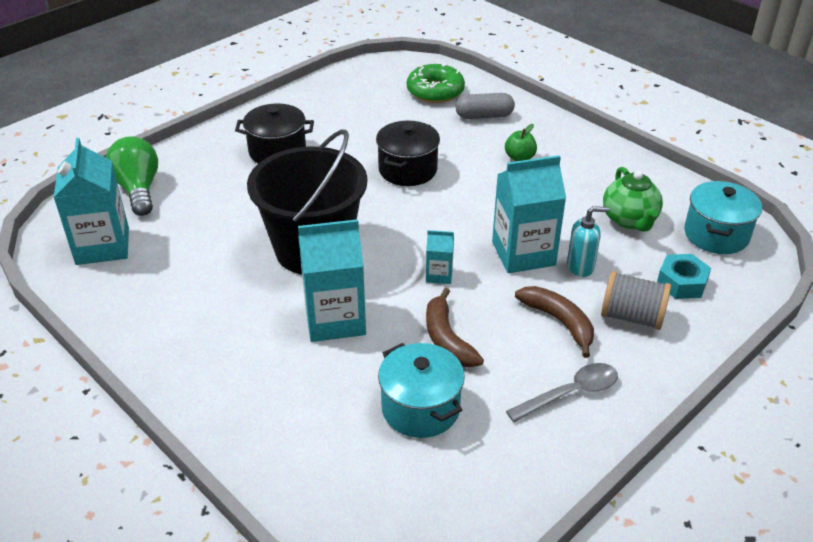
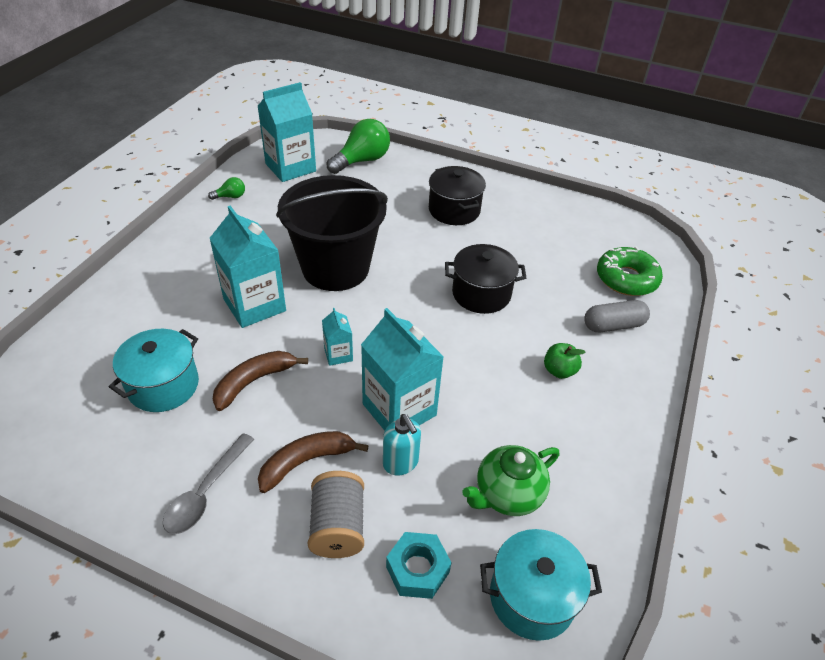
camera: 65 degrees right, 5 degrees up
grey capsule [456,93,515,119] -> grey capsule turned 75 degrees counterclockwise [584,300,650,332]
grey spoon [506,363,618,422] -> grey spoon turned 75 degrees clockwise [163,433,254,534]
brown banana [515,286,594,358] -> brown banana turned 150 degrees counterclockwise [258,431,369,493]
none -> green light bulb [208,177,245,200]

